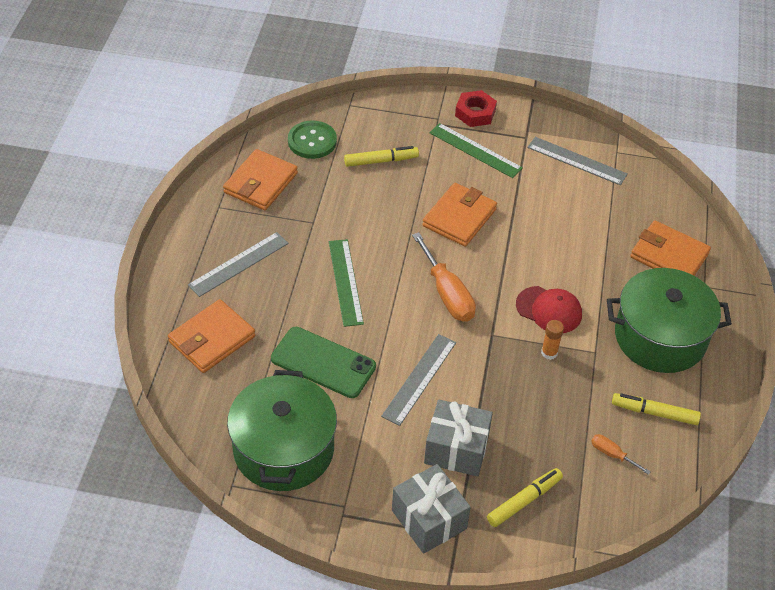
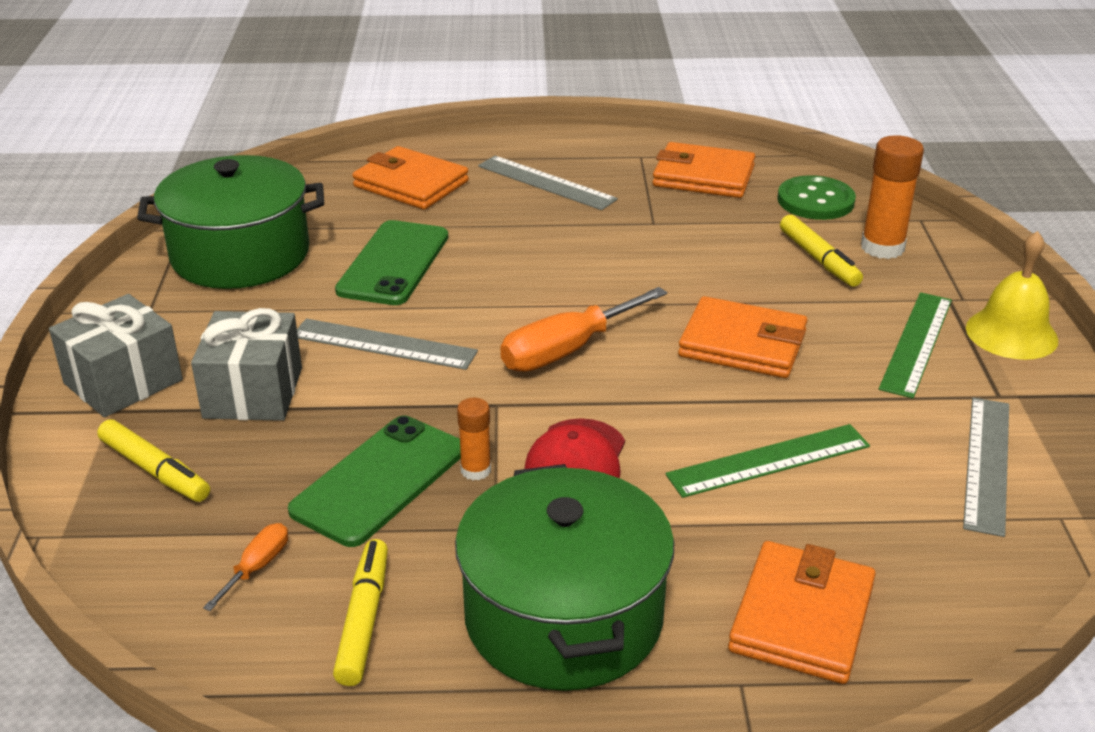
camera: 80 degrees right, 15 degrees down
green ruler [329,239,364,327] -> green ruler moved to [666,424,870,498]
red nut [455,90,497,127] -> yellow bell [966,231,1058,360]
none -> green phone [288,415,461,547]
none -> orange glue stick [861,135,924,259]

